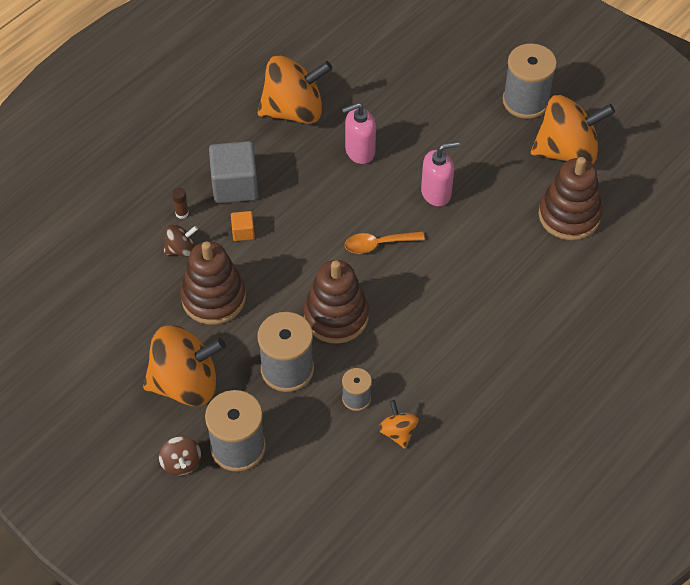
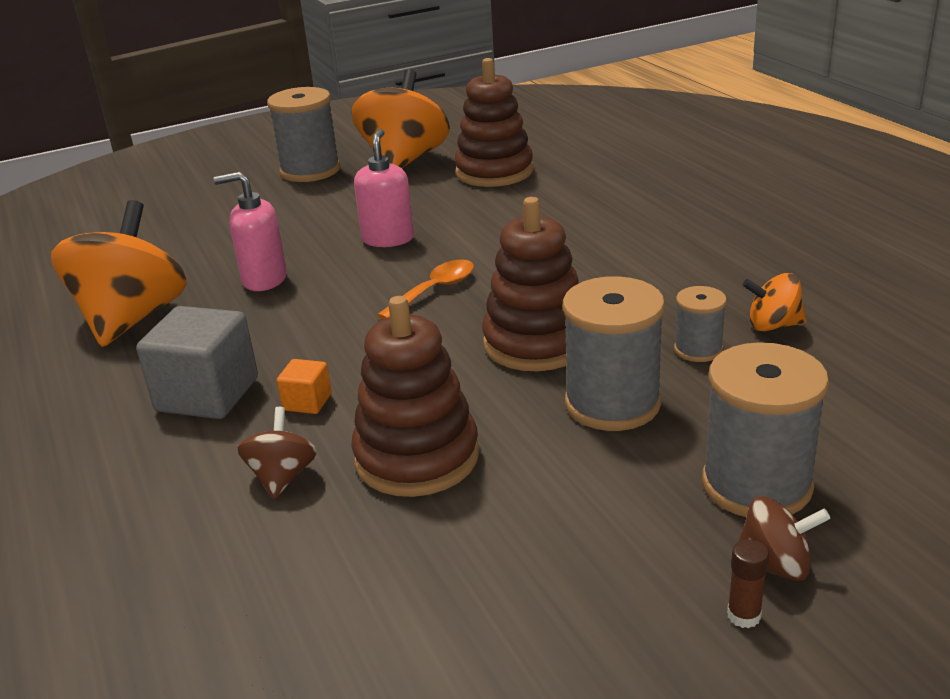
camera: 65 degrees left, 25 degrees down
orange spinning top [143,325,226,406] -> none
brown glue stick [172,188,189,219] -> brown glue stick moved to [727,539,769,628]
pink soap dispenser [342,103,376,164] -> pink soap dispenser turned 90 degrees clockwise [214,172,287,291]
orange spoon [345,232,425,254] -> orange spoon turned 150 degrees counterclockwise [377,260,474,319]

